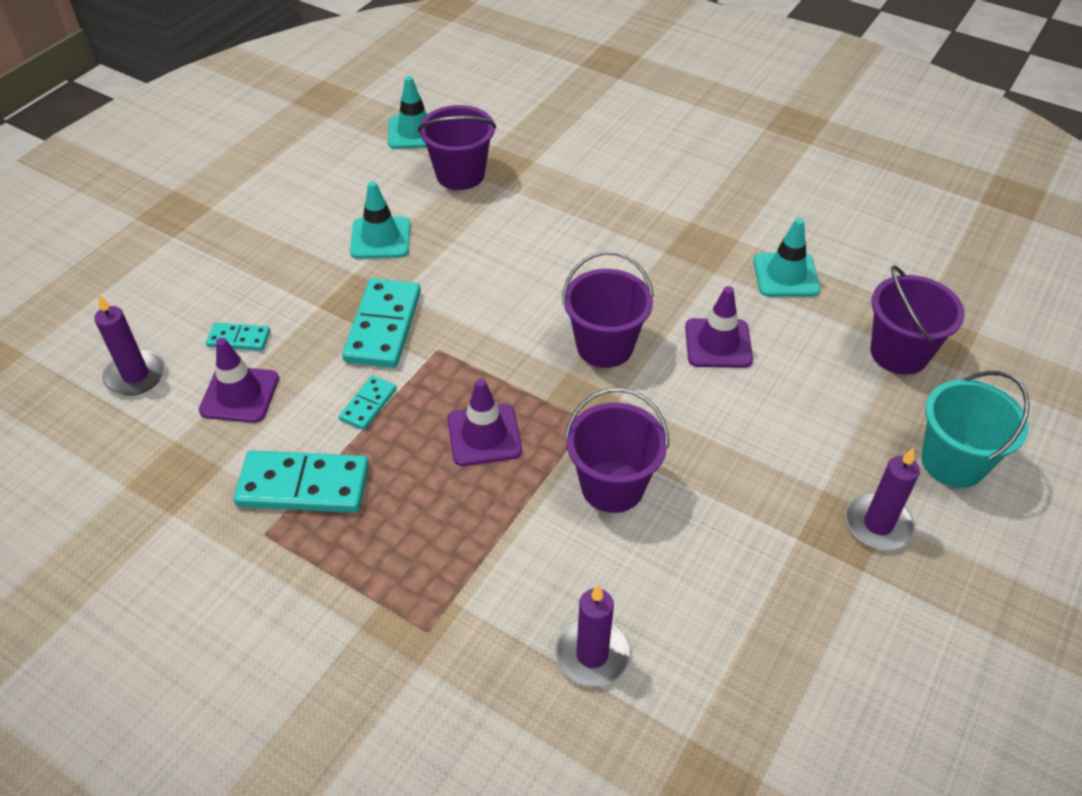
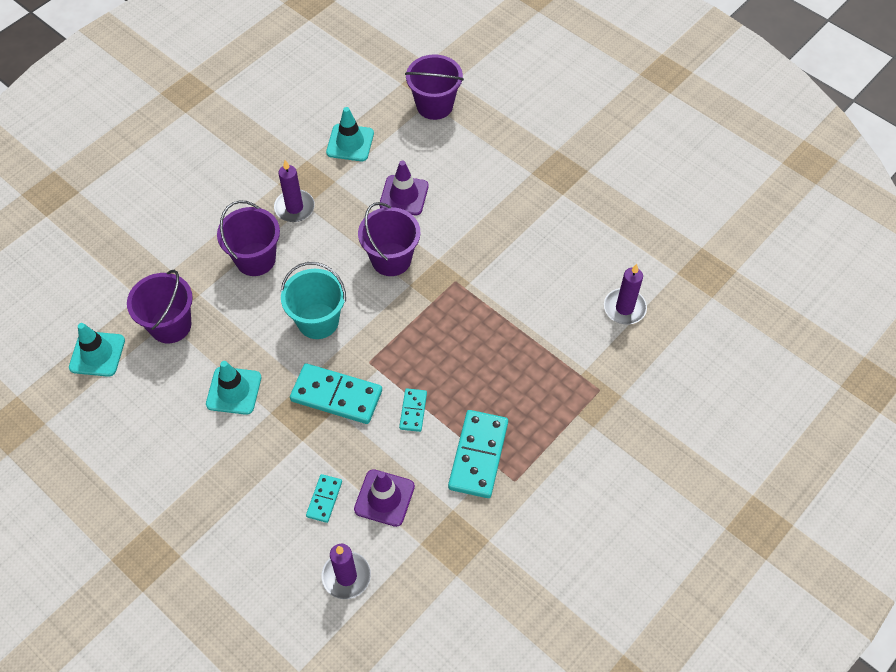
camera: 80 degrees left, 10 degrees up
turquoise domino [339,376,397,430] -> turquoise domino turned 60 degrees clockwise [399,388,427,432]
purple traffic cone [447,379,522,466] -> none
purple bucket [565,388,669,513] -> purple bucket moved to [217,200,280,276]
purple candle [845,448,920,550] -> purple candle moved to [274,160,315,222]
turquoise bucket [921,371,1030,488] -> turquoise bucket moved to [281,262,346,339]

